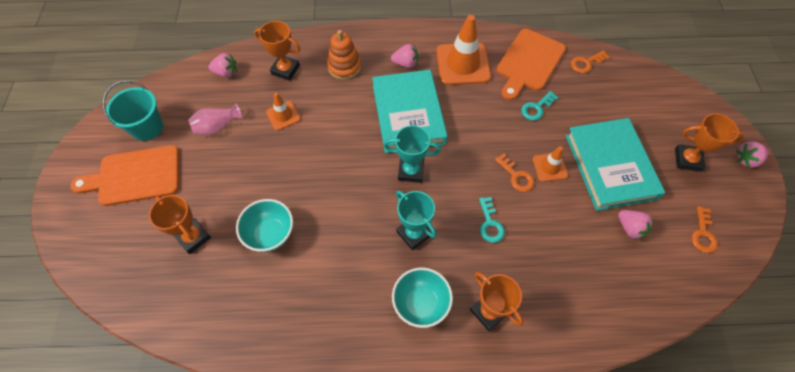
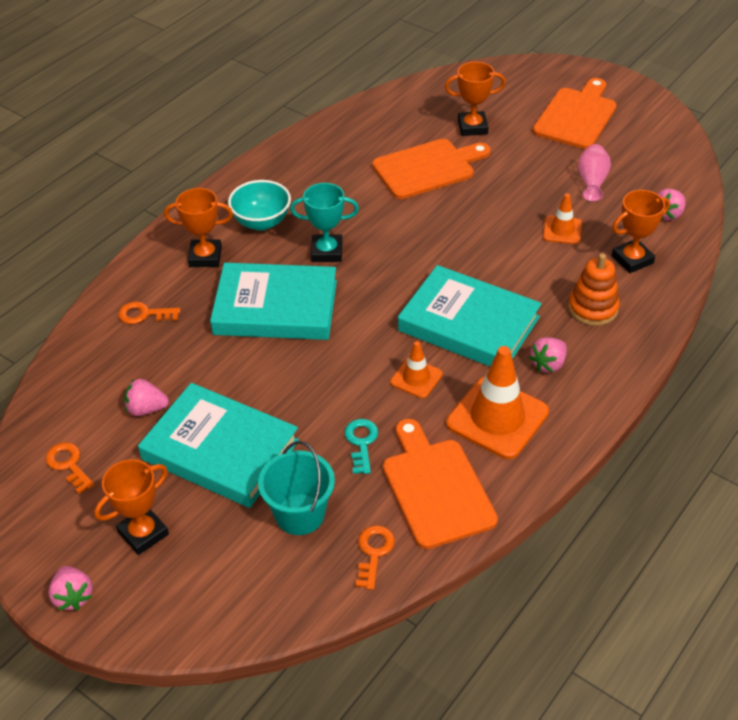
camera: 130 degrees right, 15 degrees down
turquoise bucket [103,81,163,141] -> turquoise bucket moved to [258,441,335,535]
turquoise bowl [236,199,293,252] -> orange cutting board [372,139,491,199]
turquoise trophy [383,125,441,183] -> none
turquoise key [479,197,505,243] -> turquoise book [210,263,337,340]
orange key [495,153,534,192] -> orange key moved to [118,302,180,324]
orange traffic cone [533,146,568,182] -> orange traffic cone moved to [390,341,443,398]
pink strawberry [736,141,769,168] -> pink strawberry turned 135 degrees clockwise [48,566,93,610]

